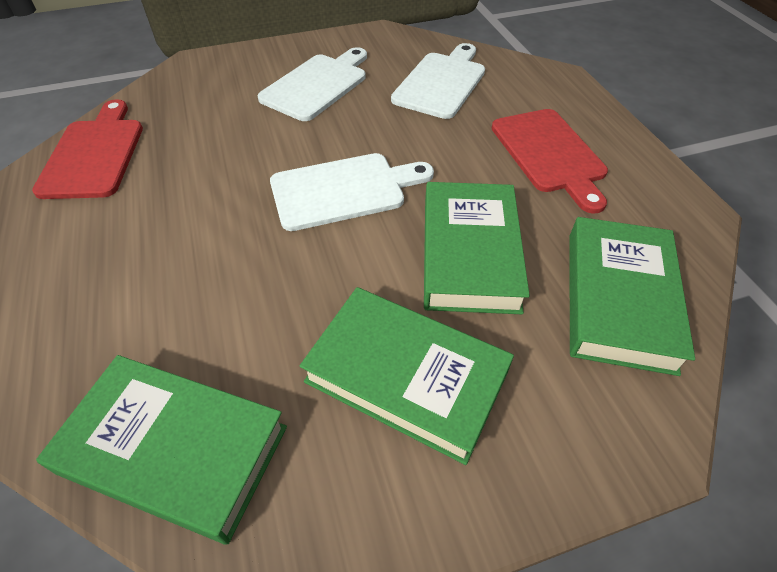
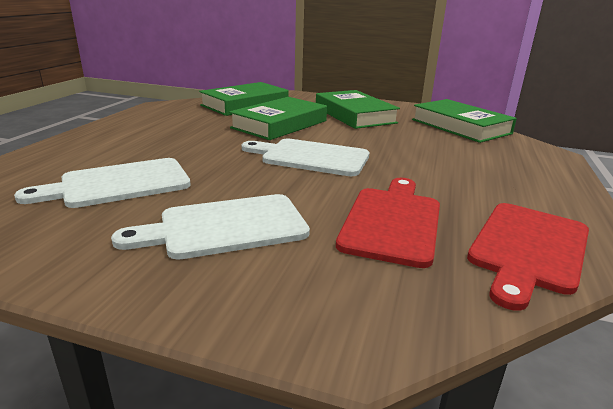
camera: 145 degrees left, 25 degrees down
red cutting board [491,109,608,214] -> red cutting board moved to [336,178,440,268]

